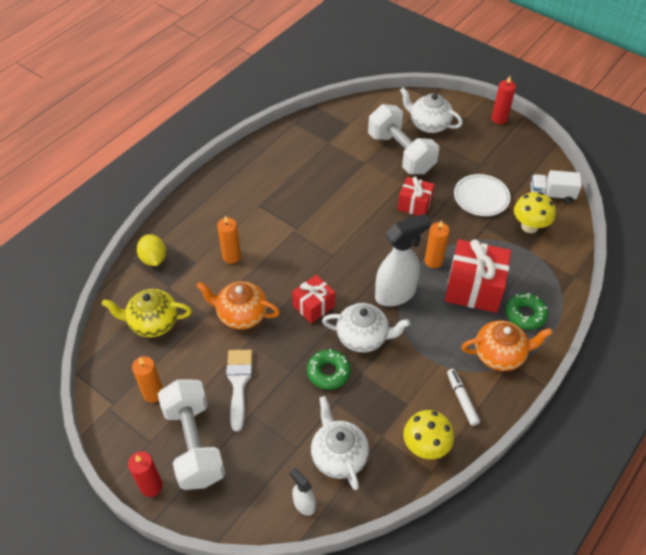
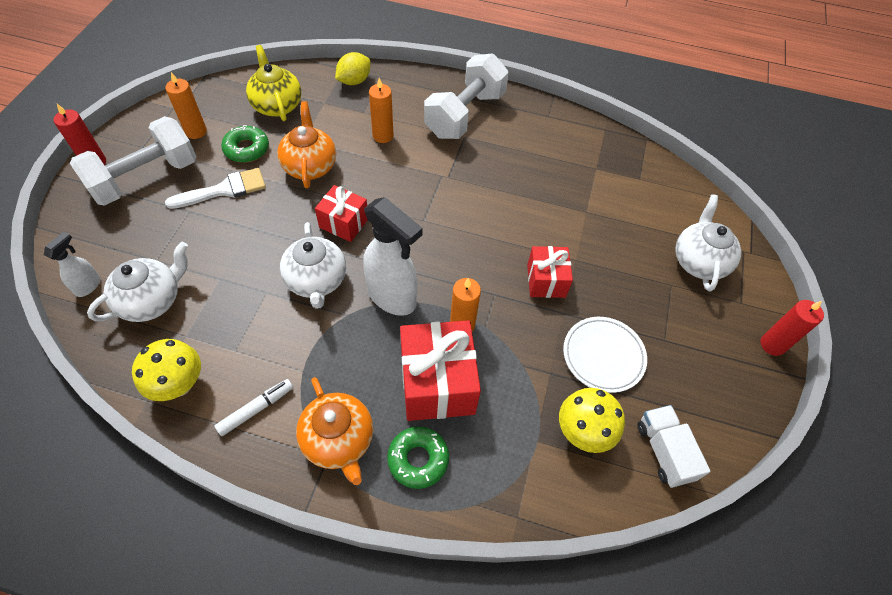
camera: 65 degrees right, 5 degrees up
green donut [307,349,351,390] -> green donut moved to [221,125,269,163]
white dumbbell [368,104,439,174] -> white dumbbell moved to [424,53,509,139]

